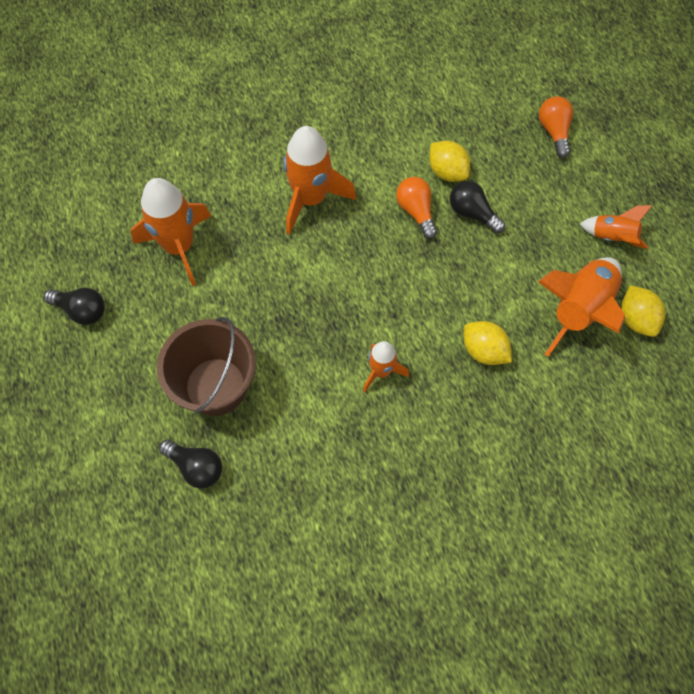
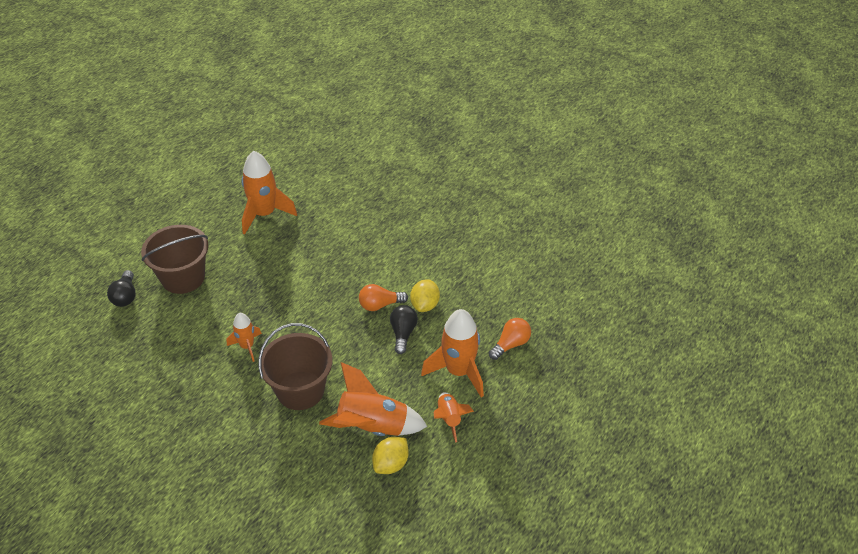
camera: 55 degrees right, 20 degrees down
black light bulb [44,288,105,325] -> none
orange rocket [283,126,356,235] -> orange rocket moved to [421,309,484,397]
orange light bulb [396,177,437,239] -> orange light bulb turned 135 degrees counterclockwise [359,284,408,311]
yellow lemon [463,321,512,365] -> brown bucket [259,323,333,410]

